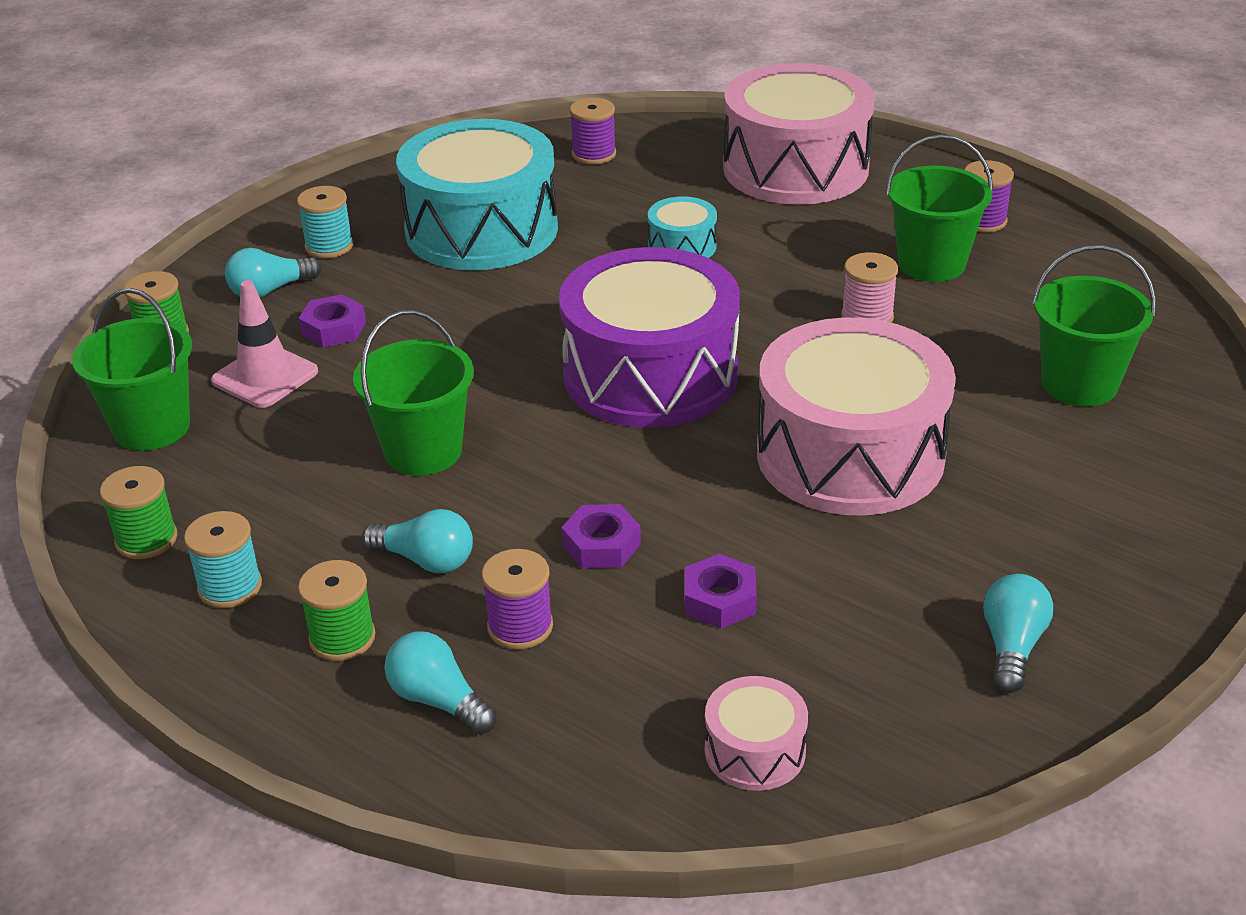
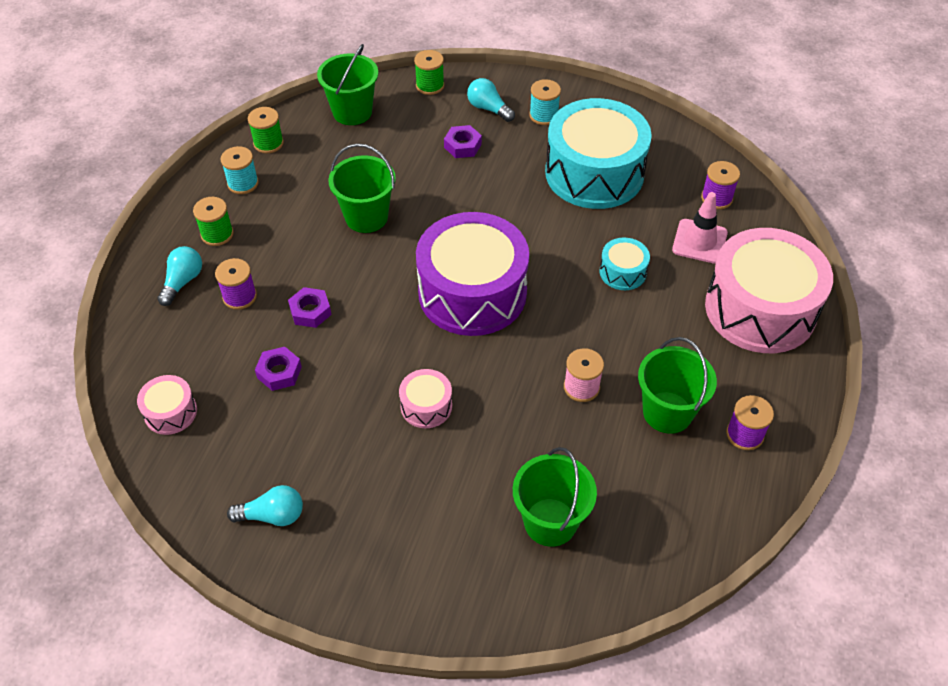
camera: 70 degrees right, 15 degrees up
pink traffic cone [211,280,318,408] -> pink traffic cone moved to [672,192,728,264]
turquoise light bulb [362,509,473,573] -> none
pink drum [757,317,956,516] -> pink drum [399,369,452,428], size x0.44

